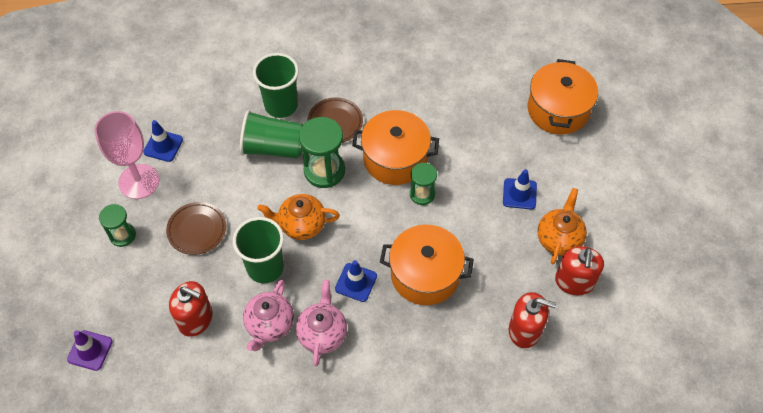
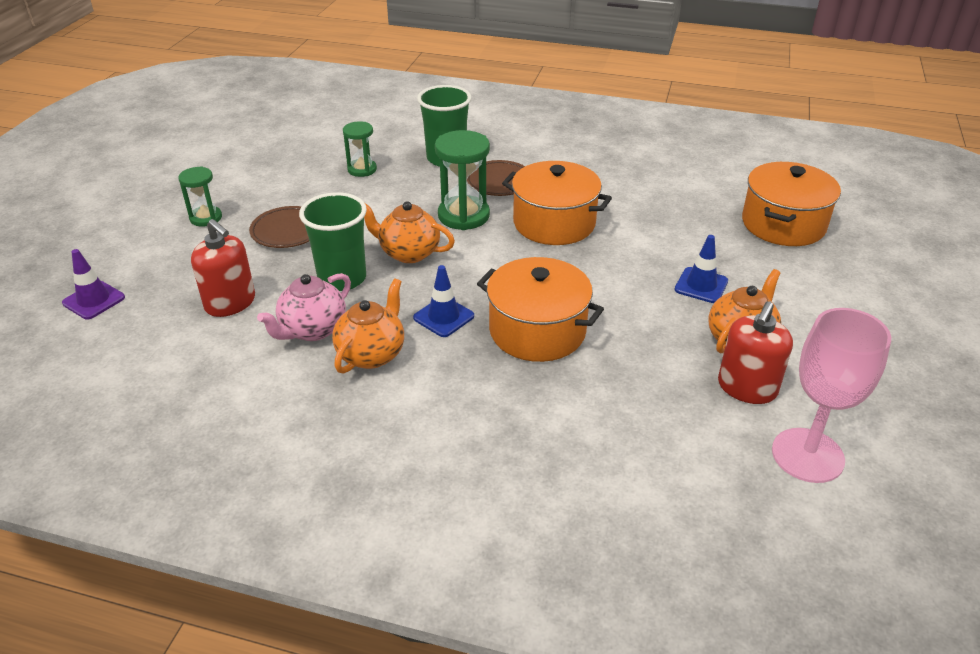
camera: 20 degrees right, 20 degrees down
pink goblet [95,111,159,199] -> pink goblet moved to [772,308,891,483]
blue traffic cone [143,120,183,162] -> none
green cup [240,110,303,159] -> none
pink teapot [296,279,347,366] -> orange teapot [332,278,404,374]
green hourglass [410,163,437,205] -> green hourglass moved to [343,121,377,177]
red soap dispenser [509,292,556,348] -> none

